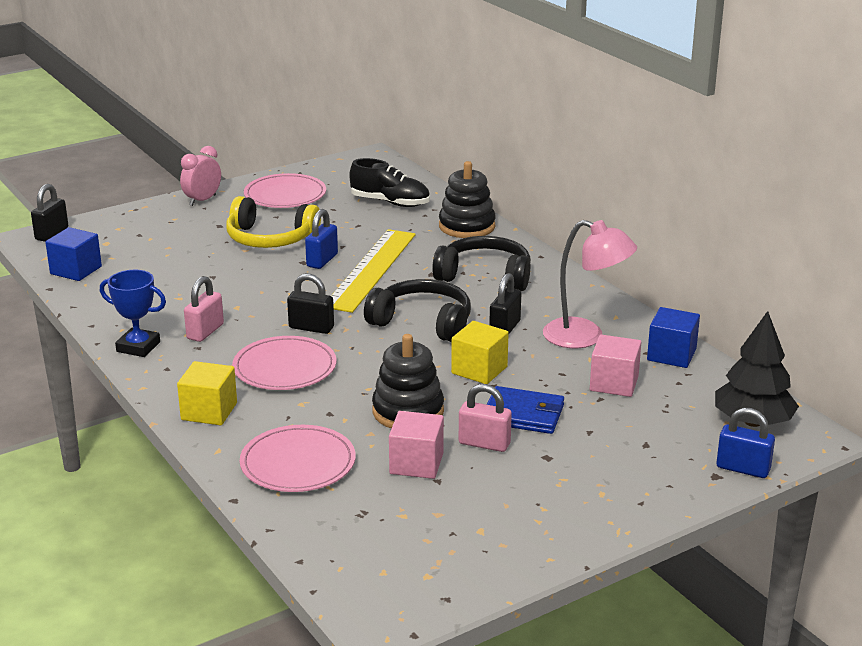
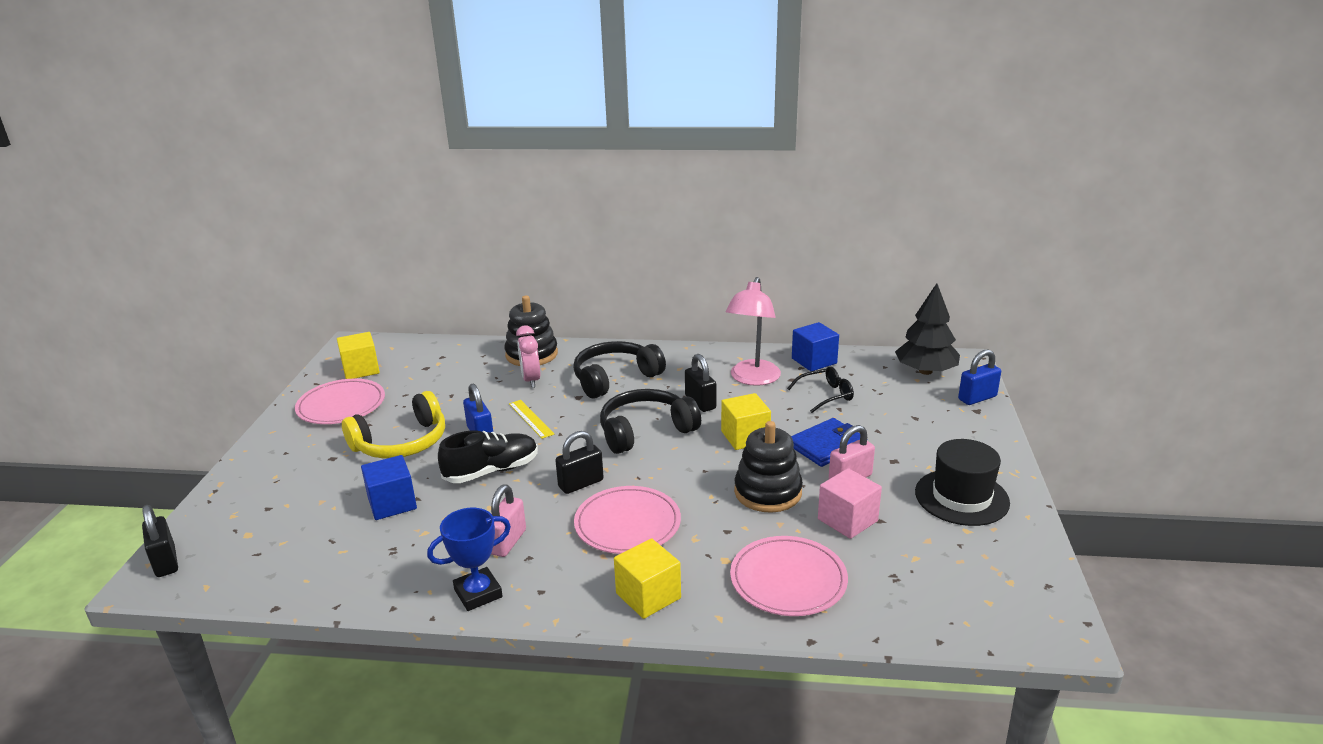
camera: 50 degrees left, 0 degrees up
blue cube [45,227,102,281] -> blue cube moved to [361,455,417,520]
pink clock [180,146,221,206] -> pink clock moved to [516,325,540,388]
pink padlock [184,276,224,342] -> pink padlock turned 45 degrees clockwise [491,484,526,557]
yellow ruler [331,229,416,313] -> yellow ruler [509,400,554,439], size x0.45
black shoe [349,158,430,207] -> black shoe moved to [438,430,538,483]
pink lamp [543,220,637,348] -> pink lamp turned 135 degrees clockwise [726,277,781,386]
pink cube [590,334,641,397] -> black glasses [787,366,854,413]
none -> yellow cube [337,332,380,379]
none -> black hat [915,439,1010,526]

